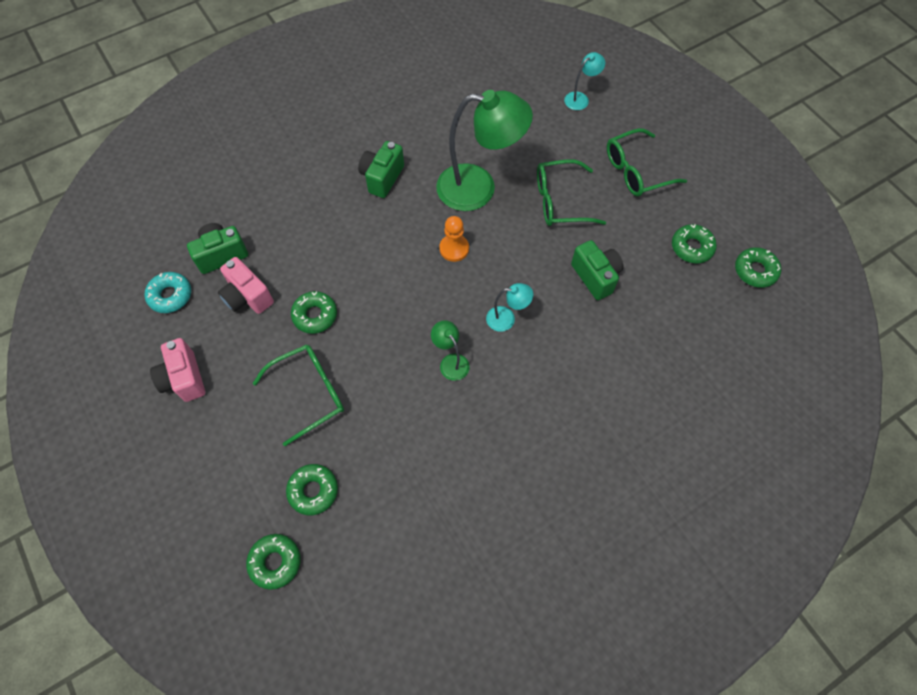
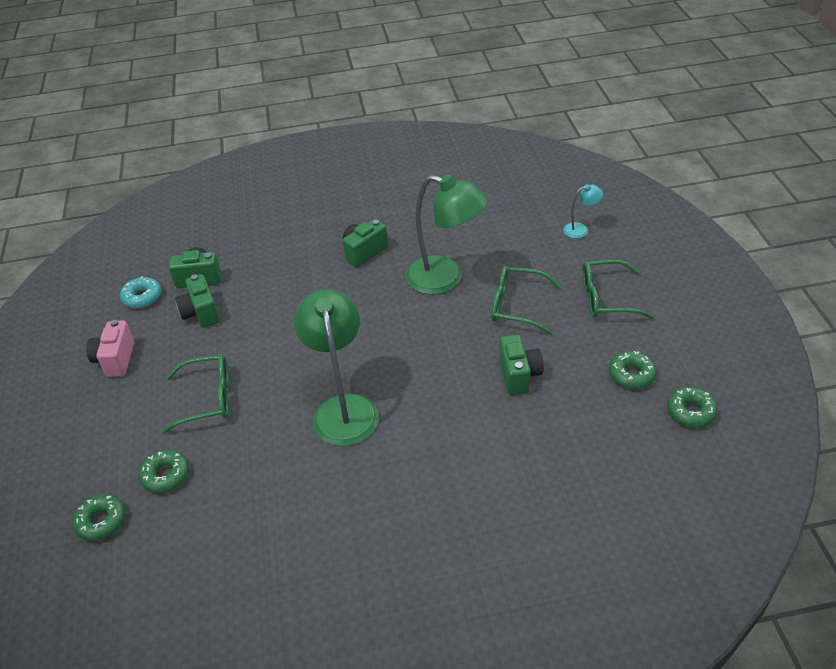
camera: 25 degrees right, 20 degrees down
pink camera [218,257,274,314] -> green camera [175,274,220,328]
green donut [291,291,337,334] -> none
green lamp [431,320,470,381] -> green lamp [294,290,379,446], size x2.23
orange pawn [439,216,469,262] -> none
turquoise lamp [486,283,533,332] -> none

